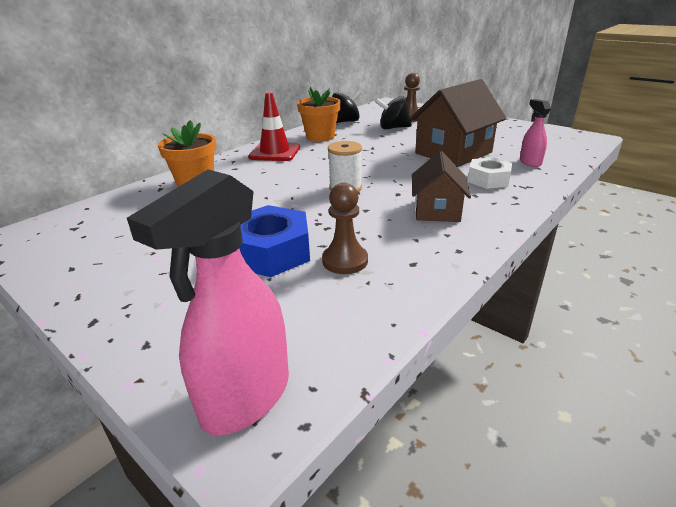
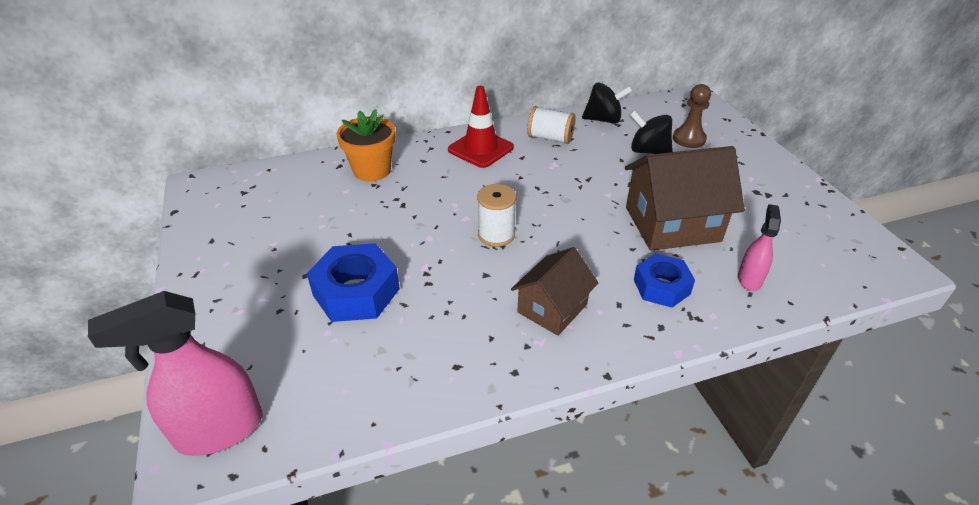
camera: 30 degrees right, 10 degrees up
orange flower pot [297,87,341,141] -> white spool [527,106,576,144]
brown pawn [322,183,368,274] -> none
white nut [468,157,512,189] -> blue nut [634,253,695,308]

